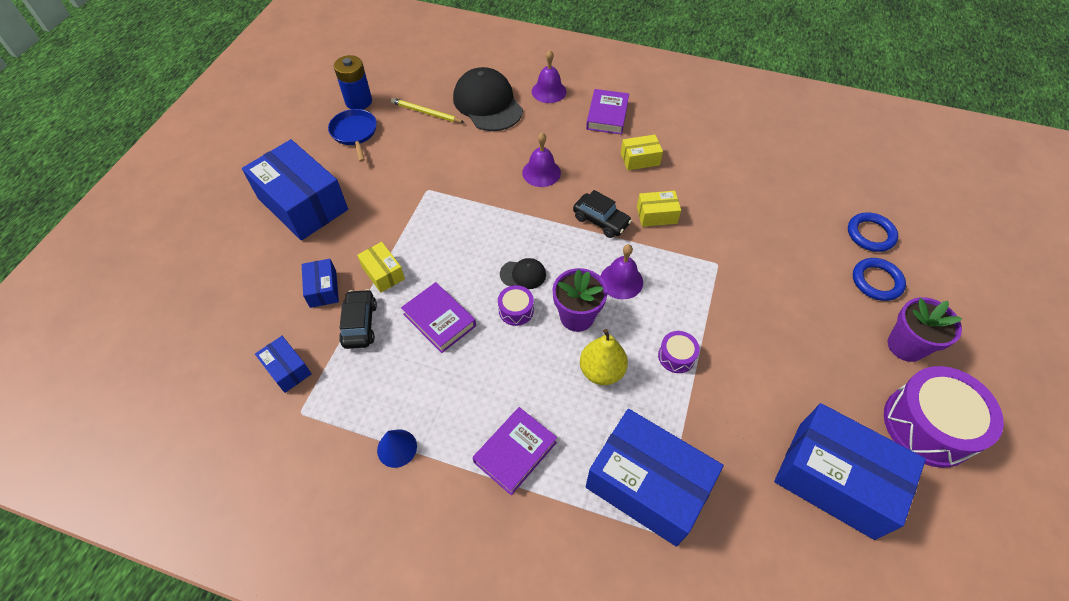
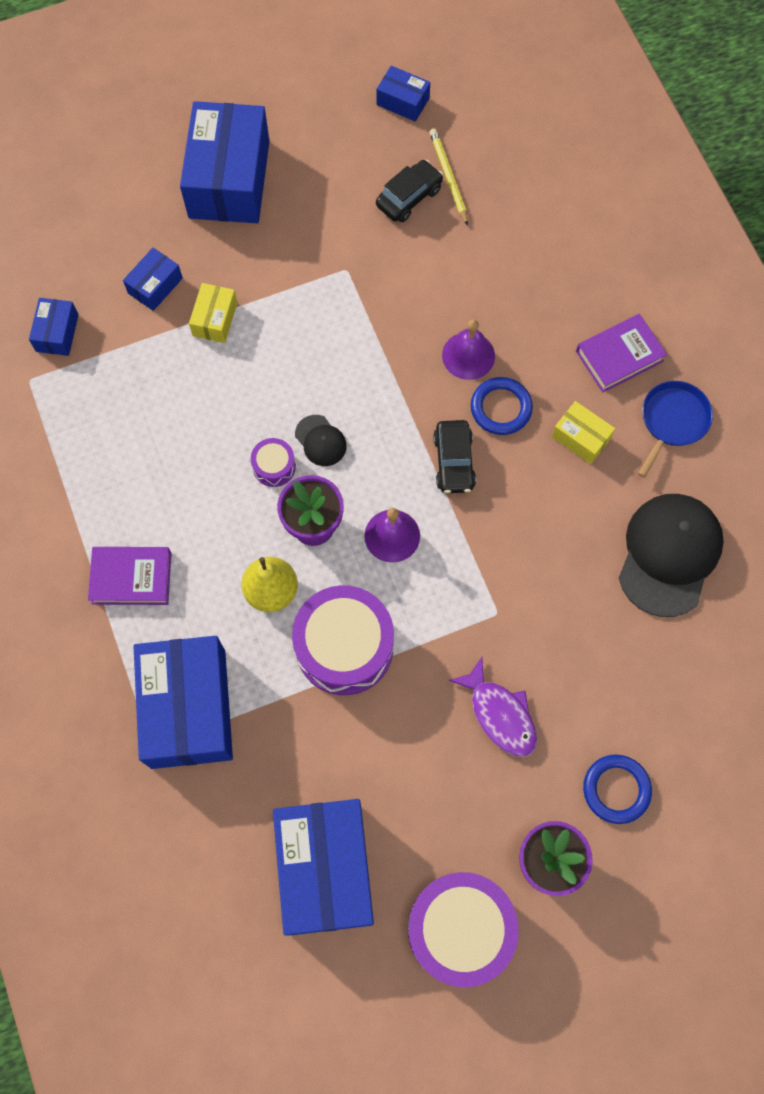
camera: 50 degrees right, 15 degrees up
blue pan [328,109,377,162] -> blue pan moved to [638,381,713,478]
blue battery [334,55,372,110] -> blue box [377,66,430,122]
black car [339,289,377,349] -> black car moved to [376,160,443,222]
blue cone [377,430,417,468] -> none
purple book [401,282,476,353] -> none
black cap [453,67,523,131] -> black cap moved to [619,494,724,617]
purple bell [532,50,566,103] -> none
yellow box [637,191,681,227] -> none
purple drum [658,331,700,373] -> purple drum [292,585,394,695], size x2.18
blue ring [848,212,898,252] -> blue ring moved to [471,377,533,435]
none -> purple fish [448,657,537,757]

